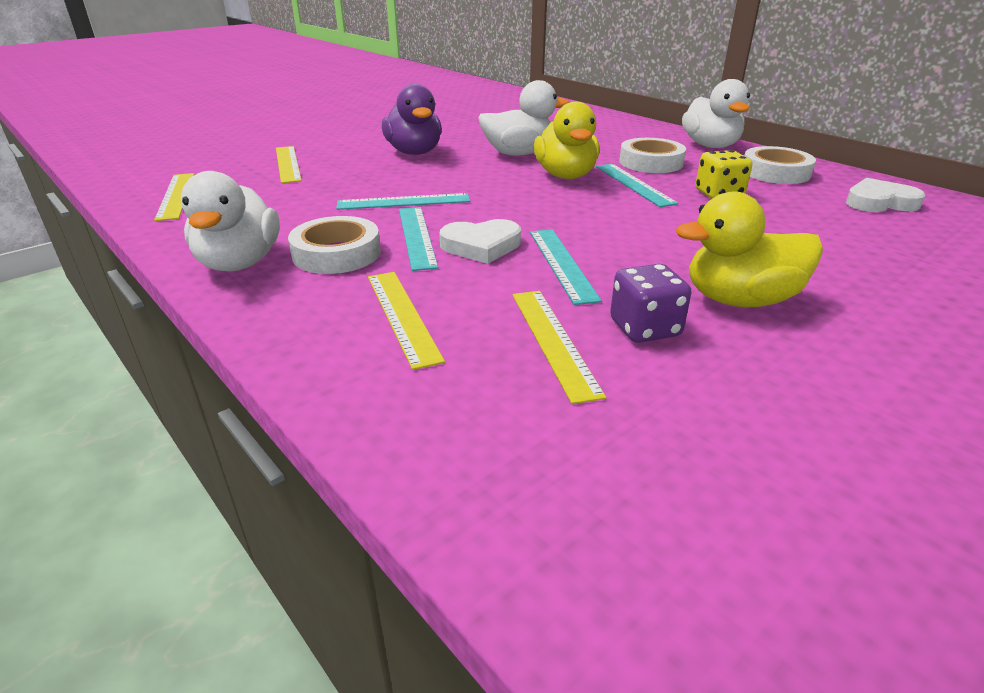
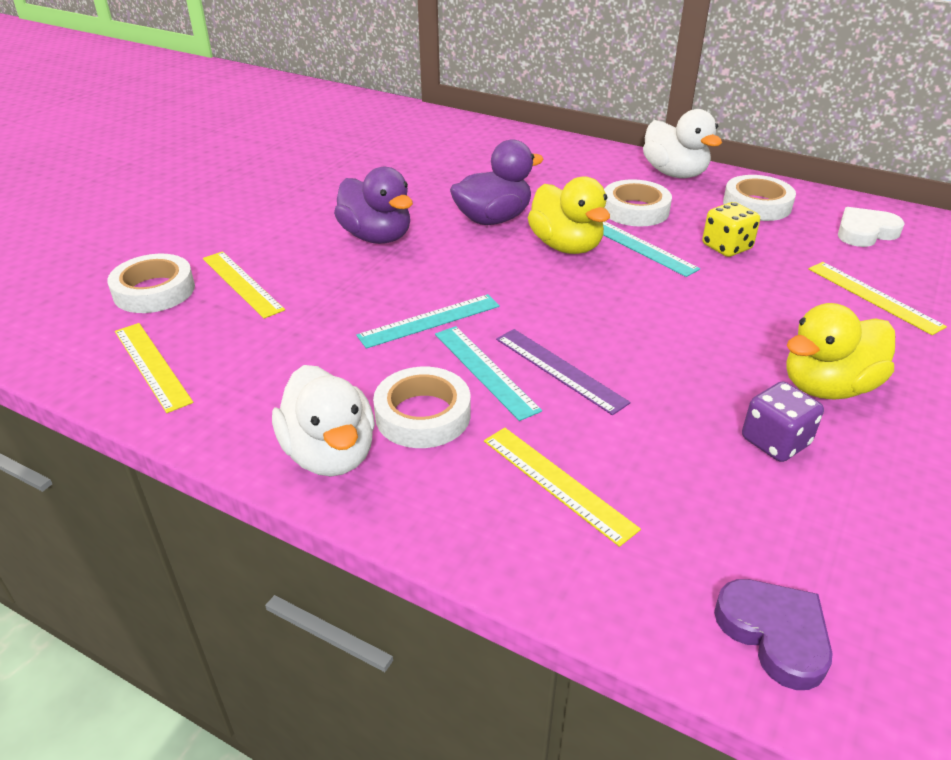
camera: 20 degrees left, 5 degrees up
white heart [439,219,521,264] -> purple ruler [496,329,631,415]
white duck [478,80,570,156] -> purple duck [450,139,544,225]
yellow ruler [512,291,606,404] -> yellow ruler moved to [808,262,947,335]
turquoise ruler [530,229,602,305] -> none
none -> white tape [107,254,195,313]
none -> purple heart [714,579,833,690]

